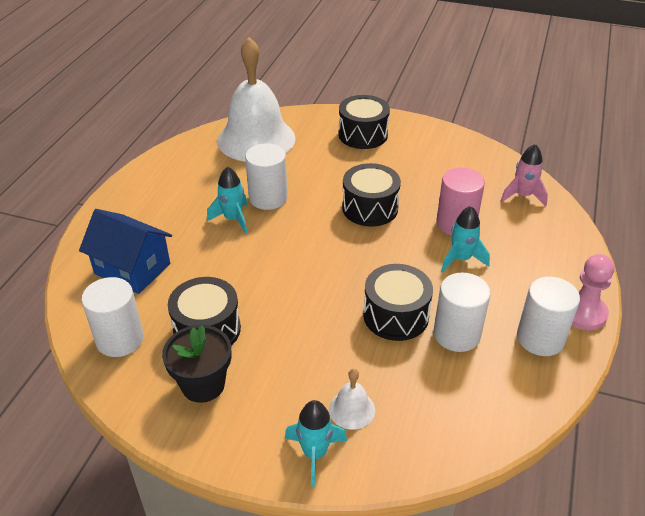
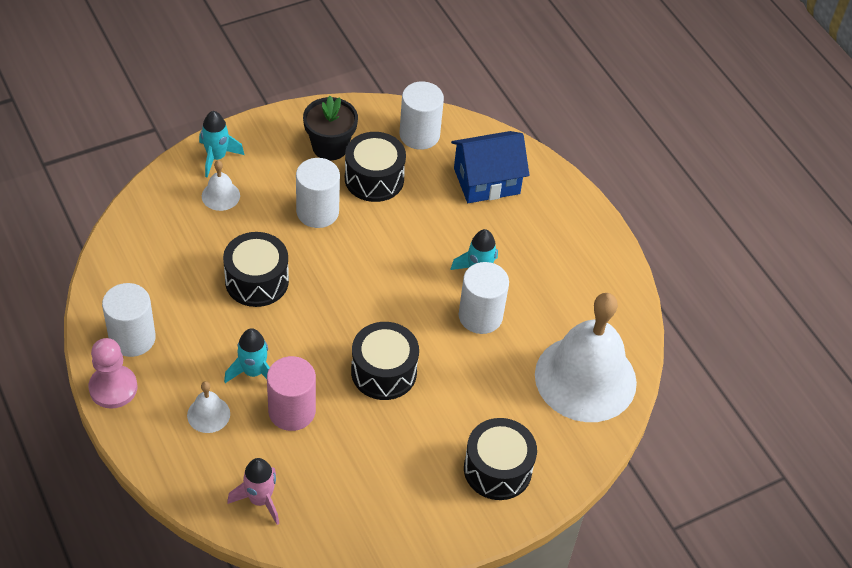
camera: 130 degrees right, 10 degrees up
white cylinder [434,273,491,352] -> white cylinder moved to [296,158,340,228]
none -> white bell [187,381,230,433]

